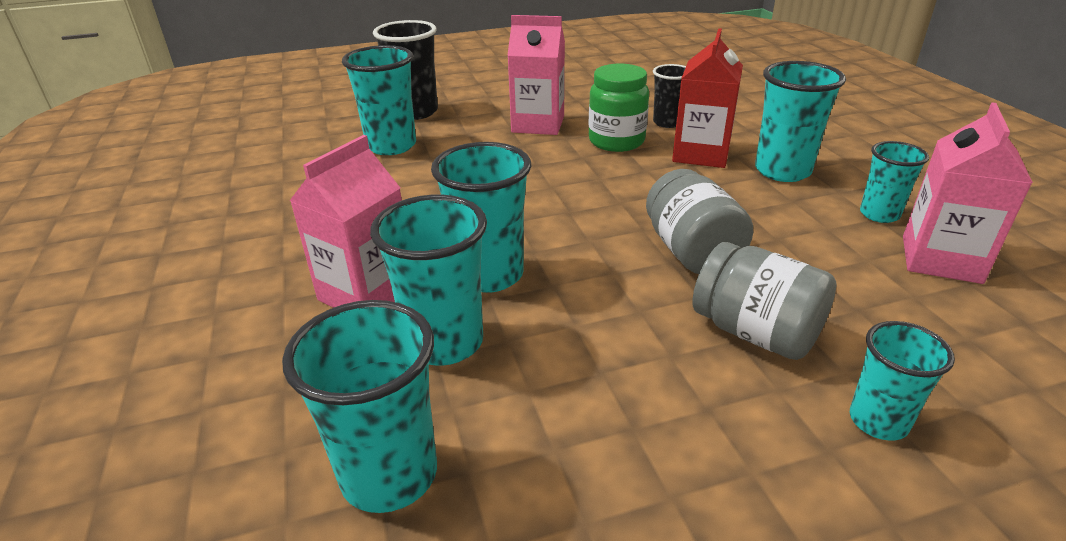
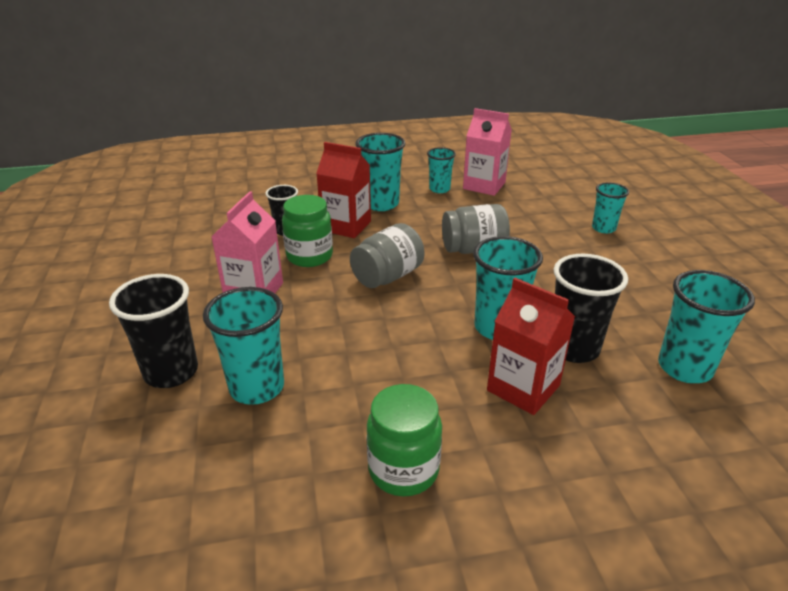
camera: 85 degrees left, 0 degrees up
pink carton [290,135,402,308] -> red carton [487,278,575,415]
turquoise cup [370,195,487,366] -> black cup [554,254,628,363]
grey jar [692,242,837,360] -> grey jar moved to [350,223,424,288]
none -> green jar [366,384,442,497]

